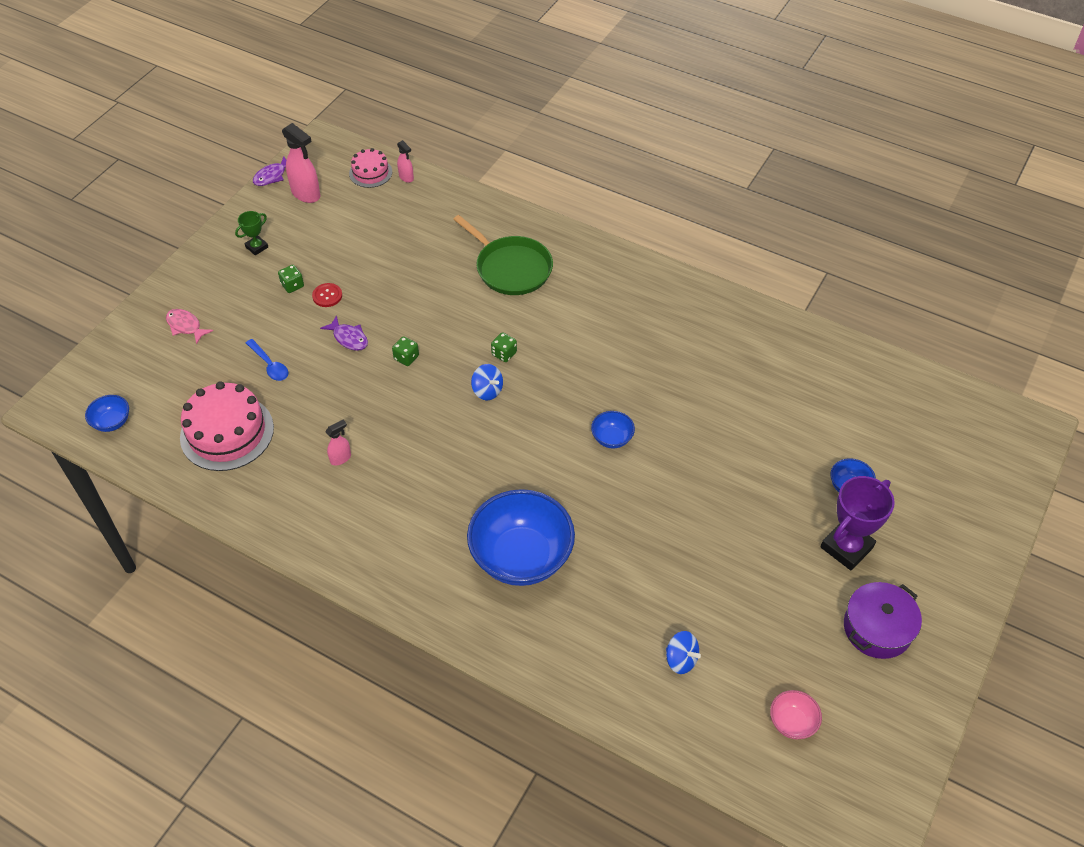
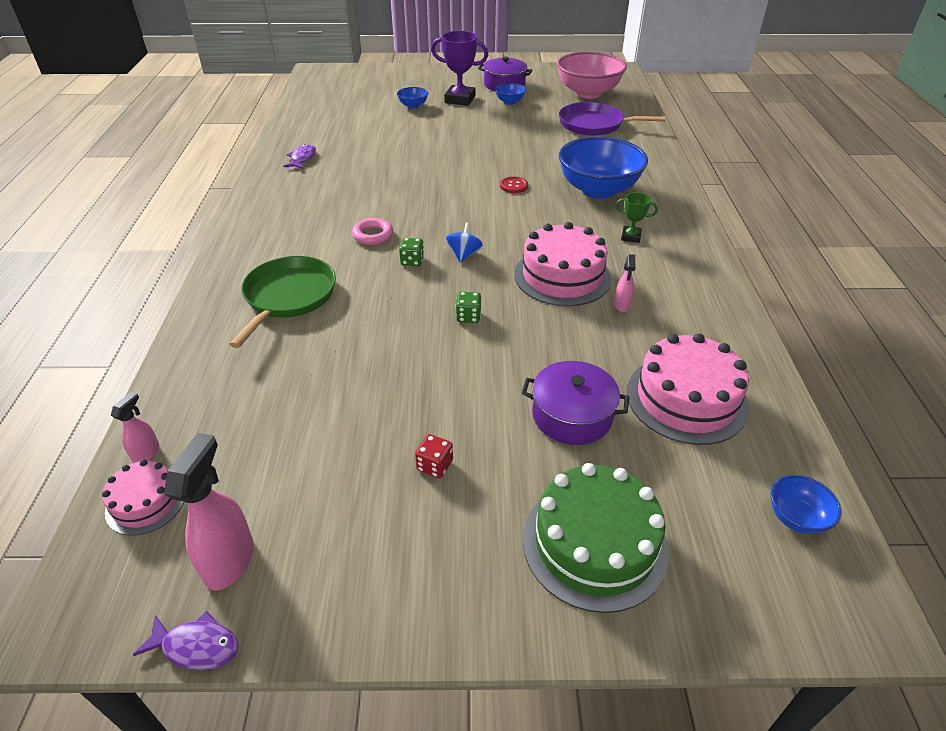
camera: 120 degrees left, 10 degrees down
pink fish [166,309,213,344] -> green cake [523,463,669,613]
green trophy [235,211,268,255] -> green trophy moved to [615,192,658,243]
blue spoon [246,339,288,381] -> purple pot [522,361,629,445]
green dice [278,265,304,293] -> red dice [415,434,453,478]
red button [312,283,342,307] -> red button moved to [500,176,528,193]
purple fish [320,315,368,351] -> purple fish moved to [284,144,316,169]
pink spray bottle [325,420,351,466] -> pink spray bottle turned 105 degrees counterclockwise [614,254,636,312]
blue bowl [591,411,635,449] -> blue bowl moved to [495,83,526,105]
blue spinning top [666,631,701,674] -> purple pan [559,102,666,136]
pink bowl [770,690,822,739] -> pink bowl [557,52,627,99], size x2.26
none -> pink ring [352,218,393,245]
none -> pink cake [514,222,612,306]

